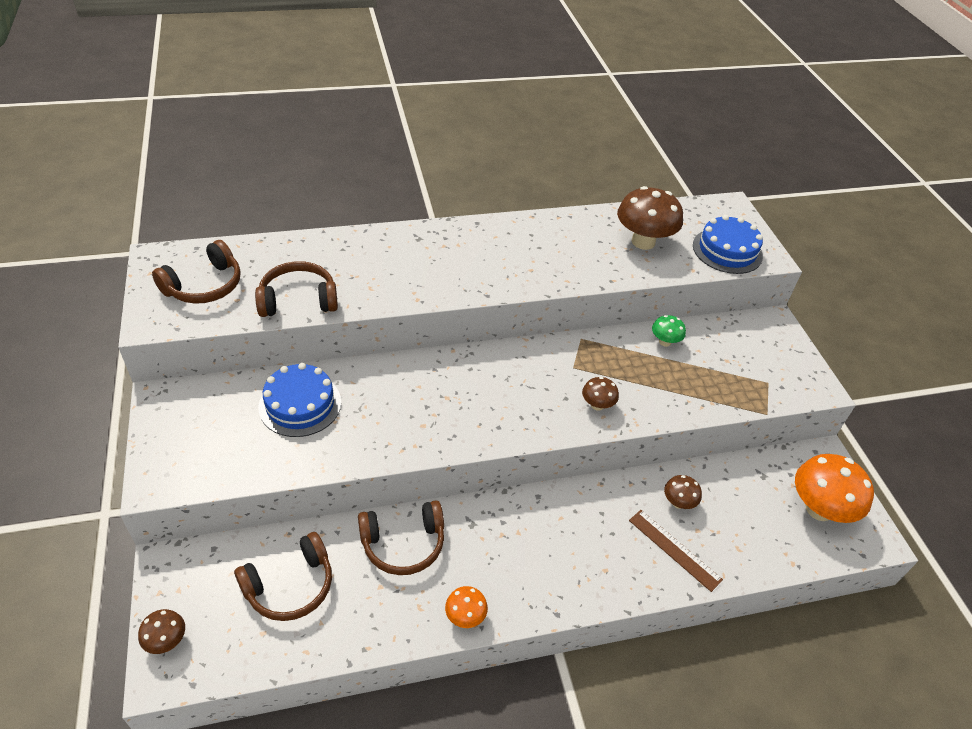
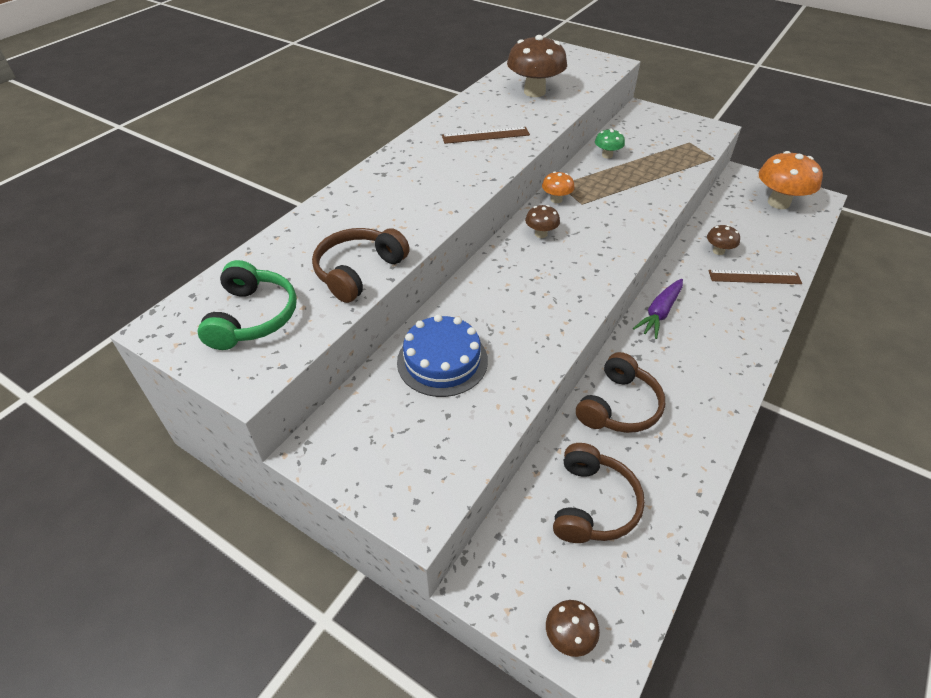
camera: 40 degrees left, 0 degrees up
brown headphones [152,240,241,304] -> green headphones [197,260,297,350]
orange mushroom [445,586,488,628] -> orange mushroom moved to [542,171,575,203]
brown mushroom [582,377,619,411] -> brown mushroom moved to [525,205,560,238]
blue cake [693,215,763,274] -> none
none -> brown ruler [442,127,530,144]
none -> purple carrot [633,279,683,339]

